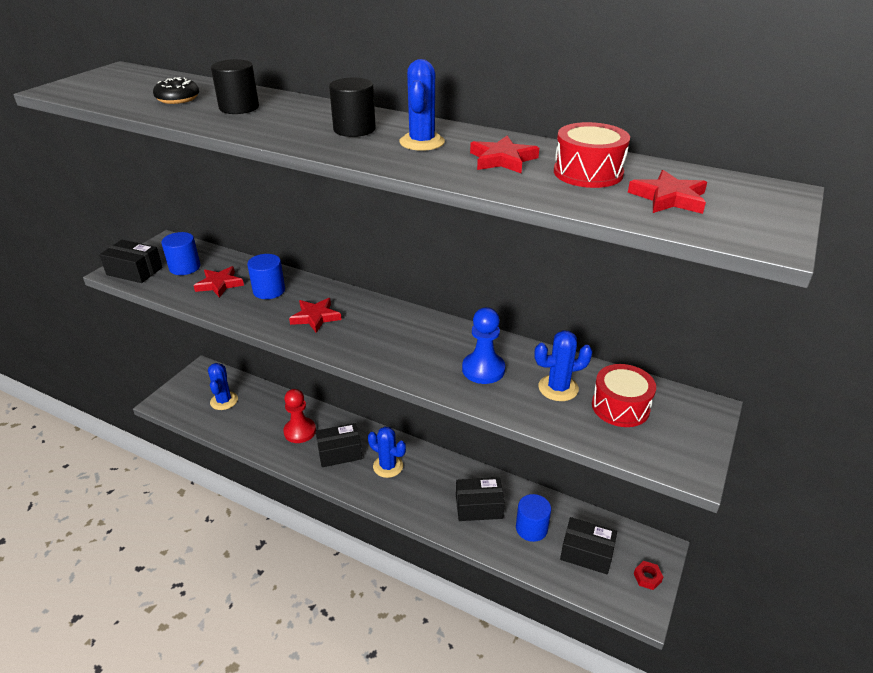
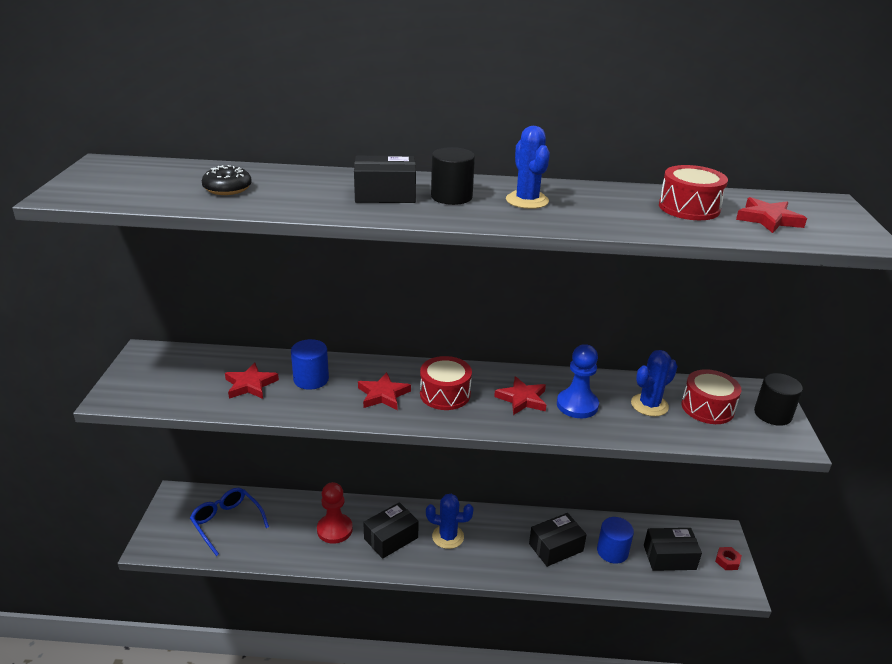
camera: 25 degrees left, 5 degrees down
black box [99,240,163,283] -> black box moved to [354,156,416,203]
blue cylinder [161,232,200,275] -> none
blue cactus [208,363,238,410] -> blue glasses [190,488,269,556]
black cylinder [211,59,259,114] -> black cylinder moved to [754,373,803,426]
red star [470,136,539,173] -> red star moved to [494,376,546,415]
none -> red drum [420,356,472,410]

